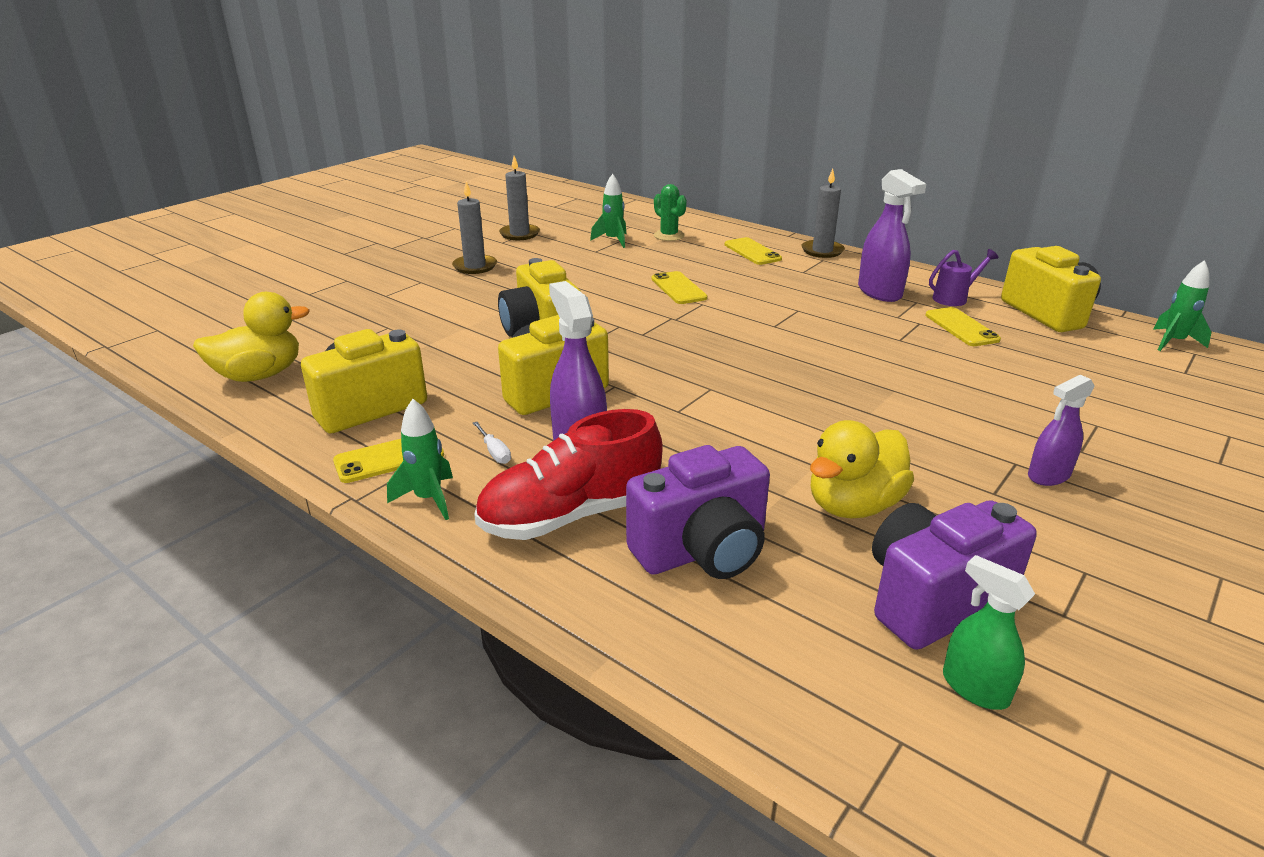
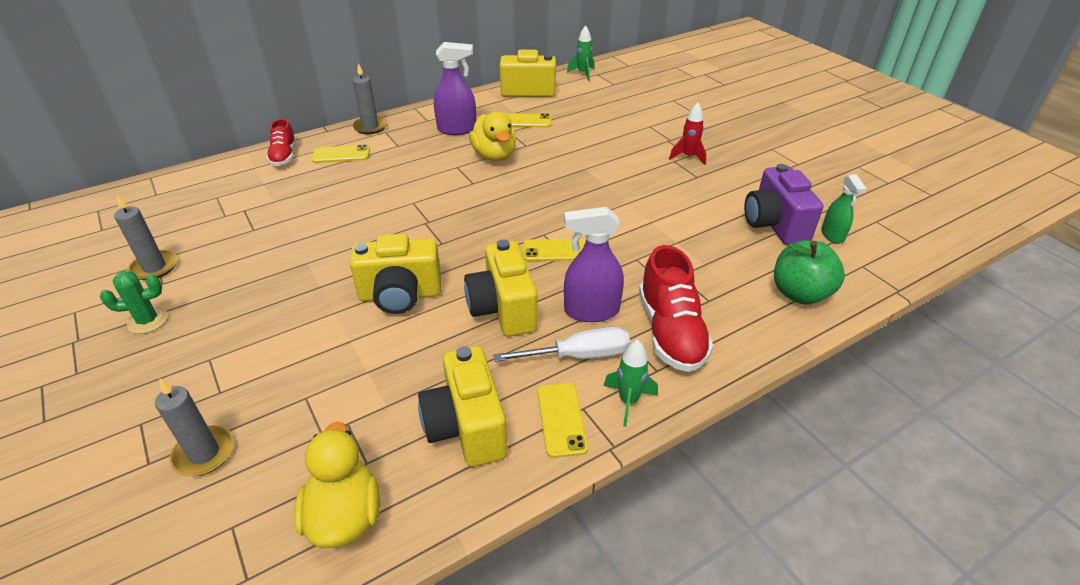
camera: 70 degrees left, 10 degrees up
grey candle [452,181,497,274] -> grey candle moved to [155,379,234,476]
white screwdriver [473,422,511,464] -> white screwdriver [493,327,630,362], size x2.17
green rocket [590,174,626,248] -> none
purple camera [626,445,770,579] -> none
yellow phone [651,271,707,304] -> yellow phone moved to [523,239,586,261]
green cactus [654,184,687,241] -> green cactus moved to [100,271,168,334]
yellow duck [810,420,914,518] -> yellow duck moved to [469,112,516,161]
purple watering can [929,249,998,306] -> none
green spray bottle [943,555,1035,710] -> green spray bottle turned 75 degrees counterclockwise [821,174,867,244]
purple spray bottle [1028,375,1095,486] -> red rocket [669,103,706,165]
none -> red shoe [267,119,296,166]
none -> green apple [774,240,845,304]

